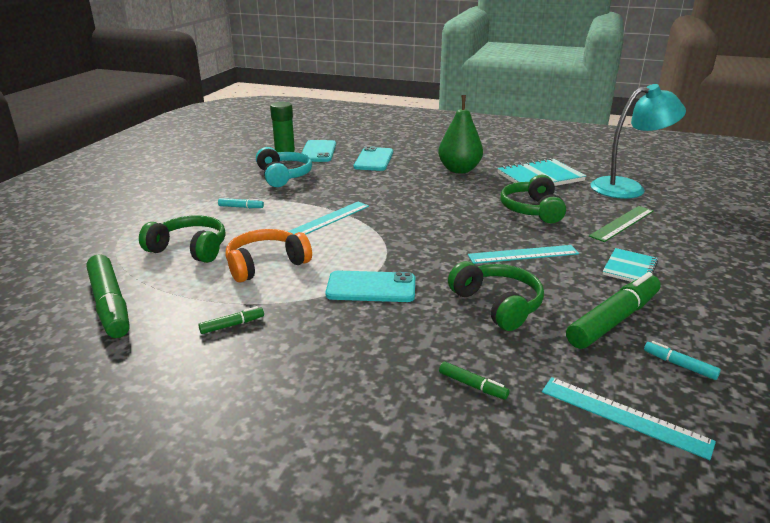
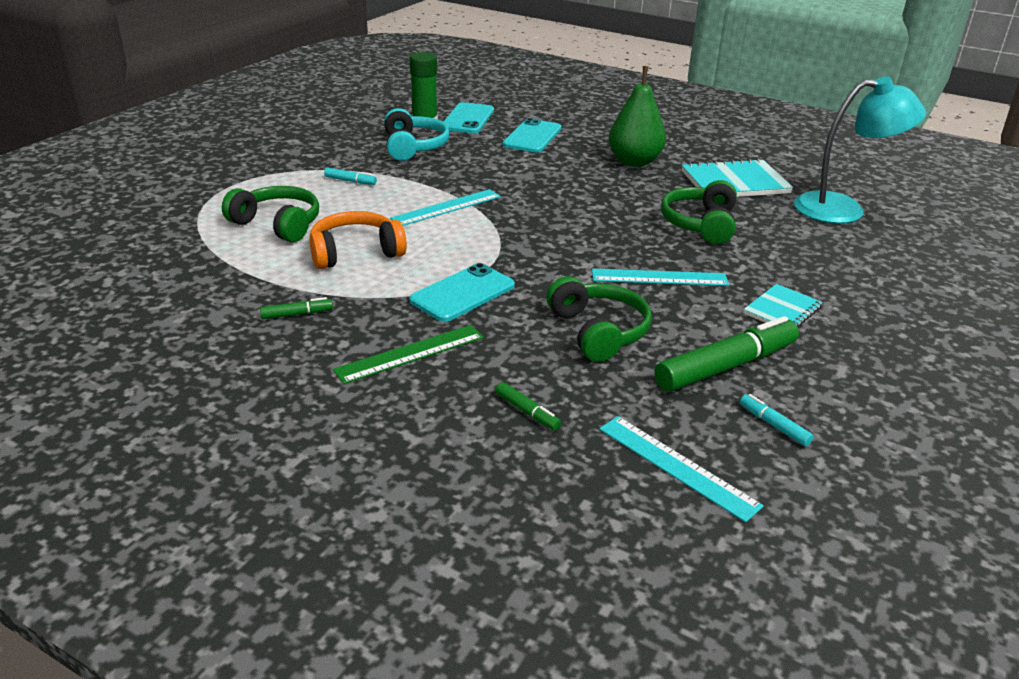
camera: 10 degrees right, 5 degrees up
green marker [86,254,130,338] -> none
turquoise phone [325,271,415,302] -> turquoise phone turned 60 degrees counterclockwise [410,263,515,322]
green ruler [589,206,653,242] -> green ruler moved to [333,325,484,384]

